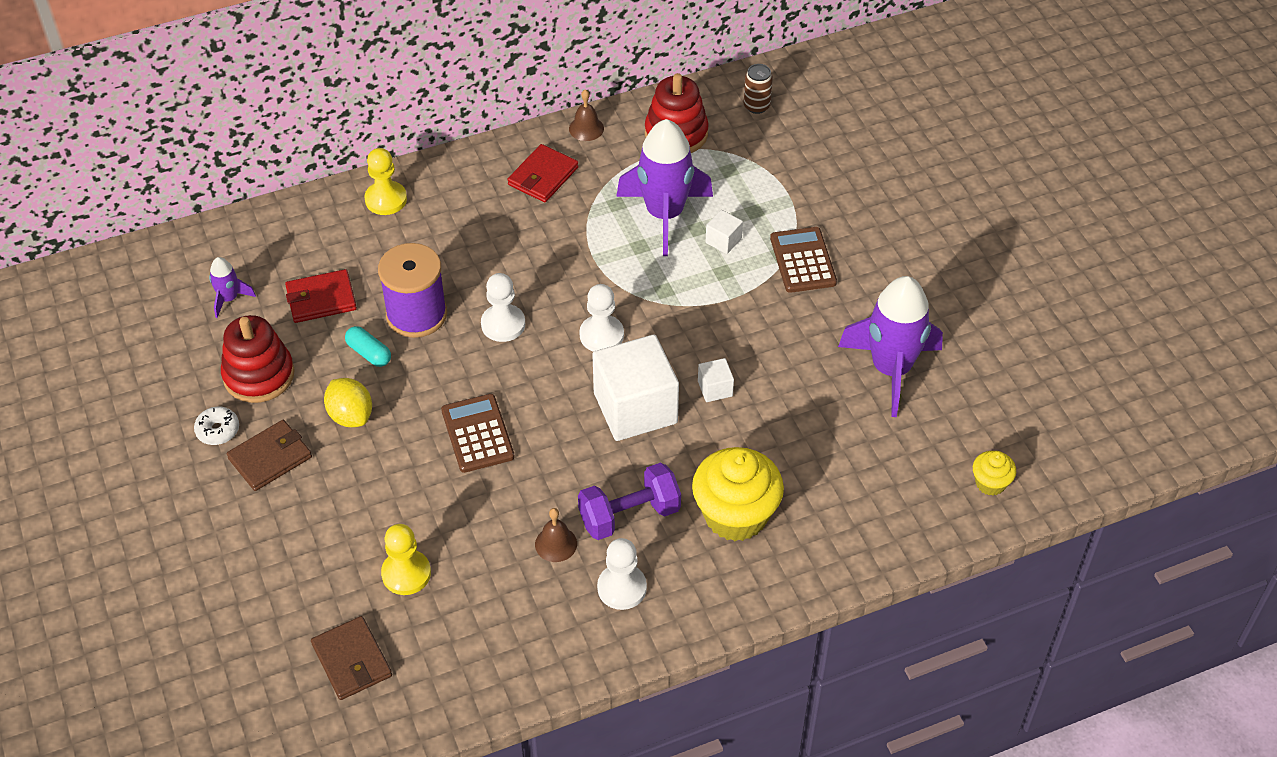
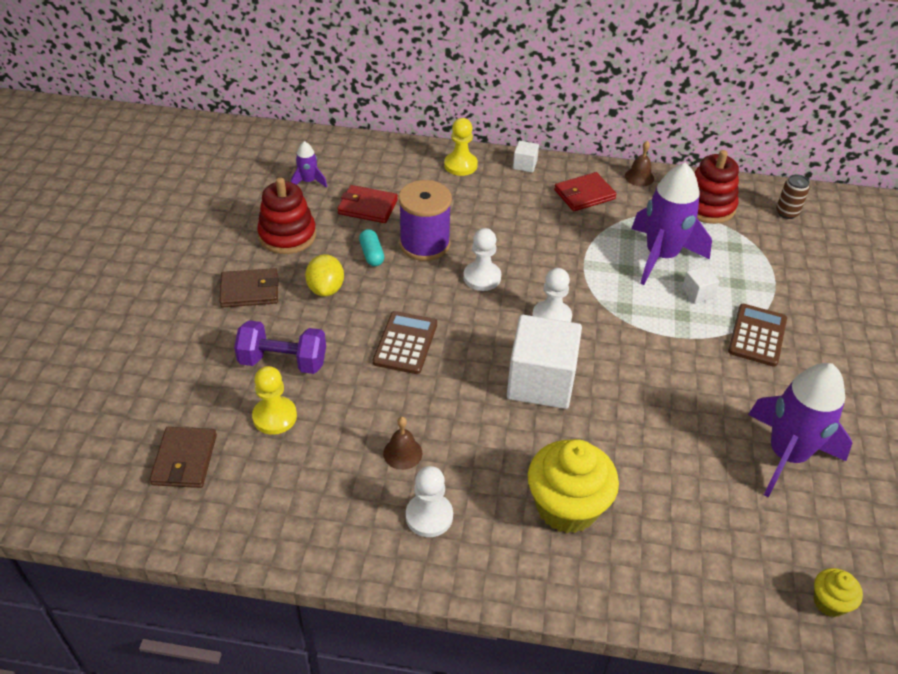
camera: 30 degrees right, 5 degrees down
white donut [194,407,239,445] -> none
purple dumbbell [578,463,681,540] -> purple dumbbell moved to [234,320,326,374]
white cube [698,358,734,402] -> white cube moved to [513,141,539,173]

